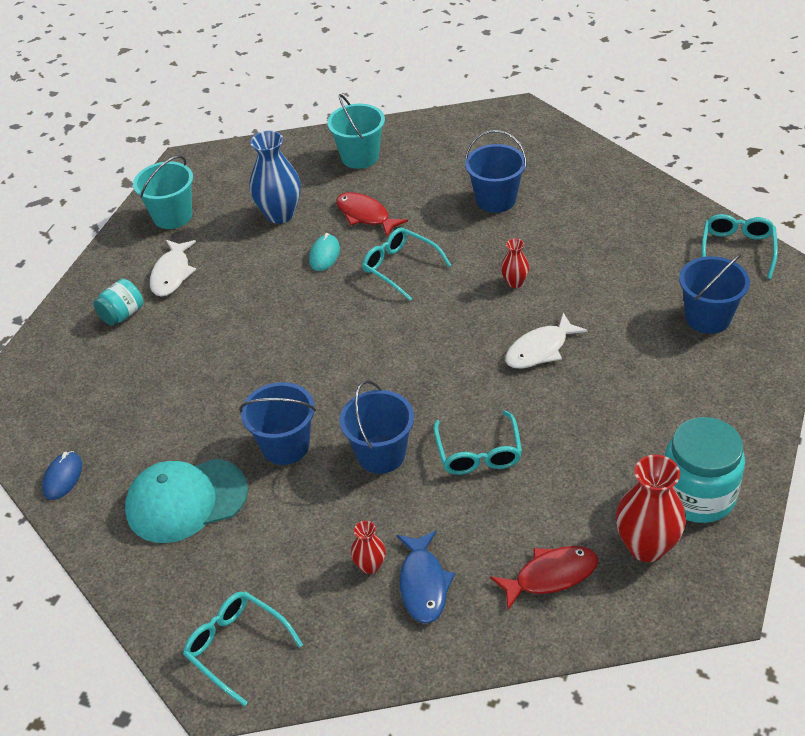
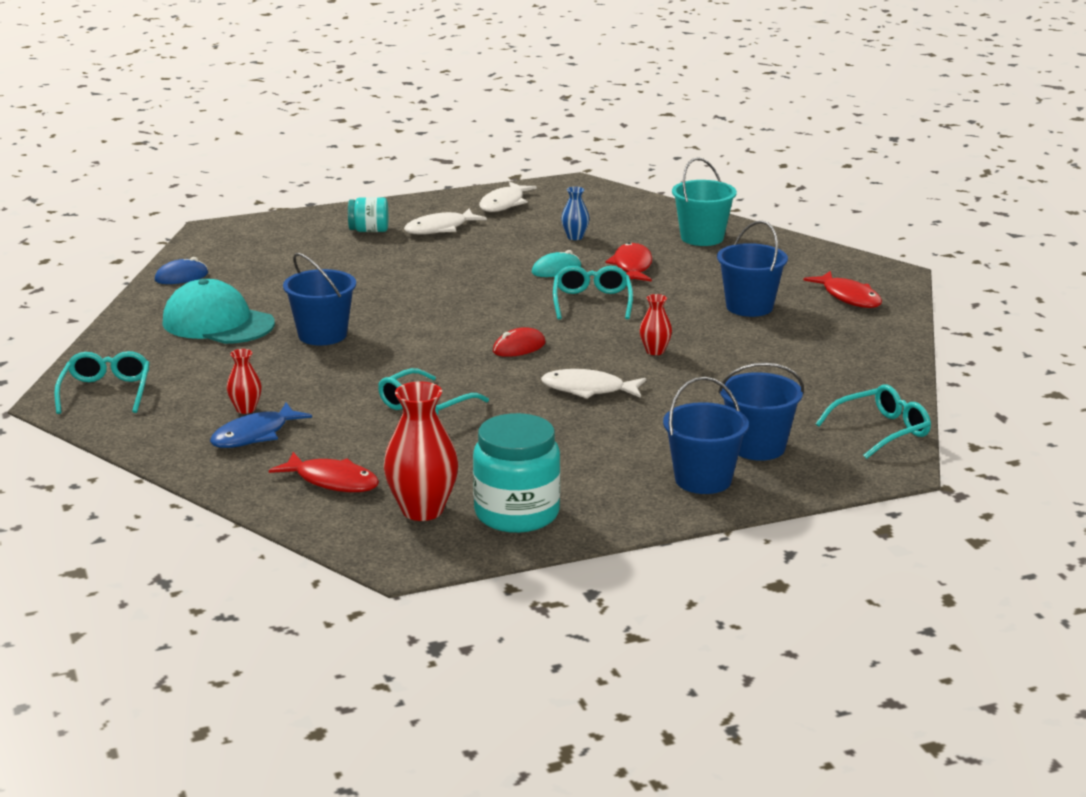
camera: 45 degrees right, 20 degrees down
turquoise bucket [133,156,193,229] -> white fish [479,182,537,212]
blue vase [250,131,301,224] -> blue vase [561,187,589,240], size x0.52
blue bucket [339,380,414,474] -> blue bucket moved to [663,377,749,494]
none -> red mouse [493,327,545,357]
none -> red fish [803,271,882,308]

